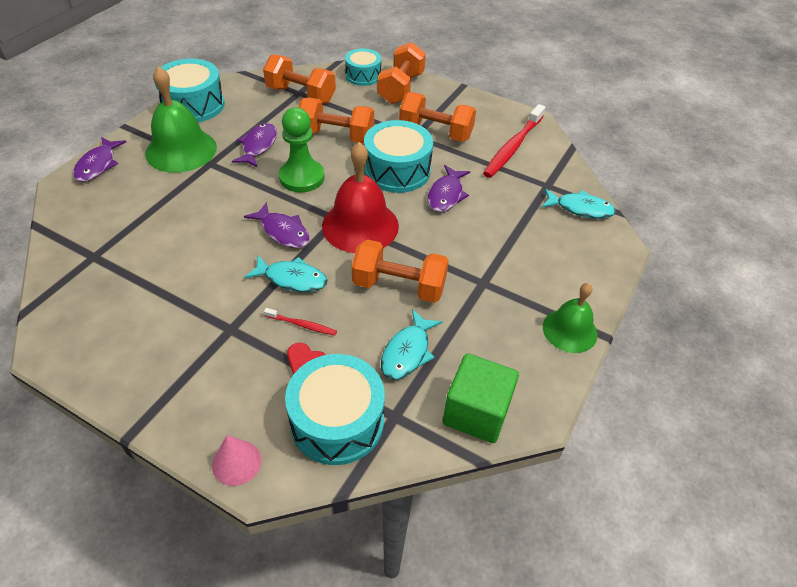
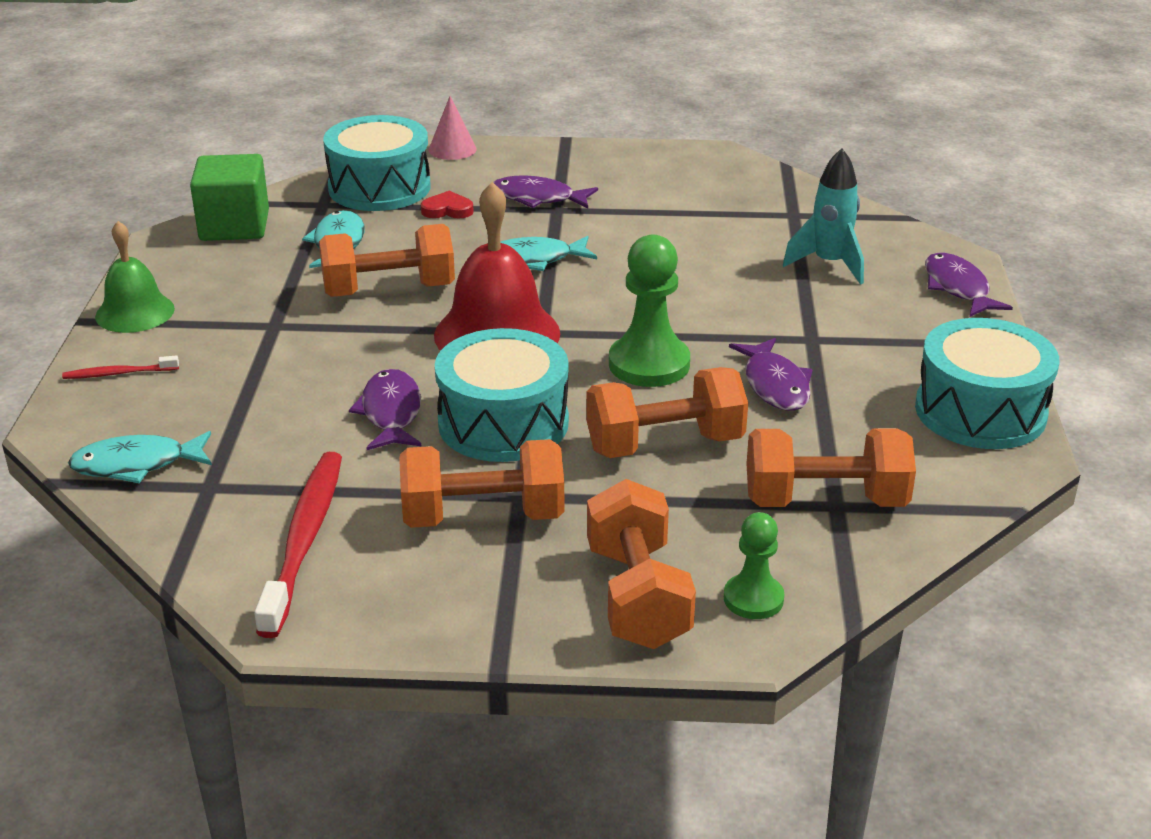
camera: 155 degrees right, 15 degrees down
green bell [145,66,217,173] -> none
purple fish [244,202,310,248] -> purple fish moved to [493,176,598,208]
red toothbrush [264,308,337,336] -> red toothbrush moved to [62,355,179,379]
turquoise drum [345,48,381,86] -> green pawn [724,512,785,619]
none -> turquoise rocket [783,148,864,285]

